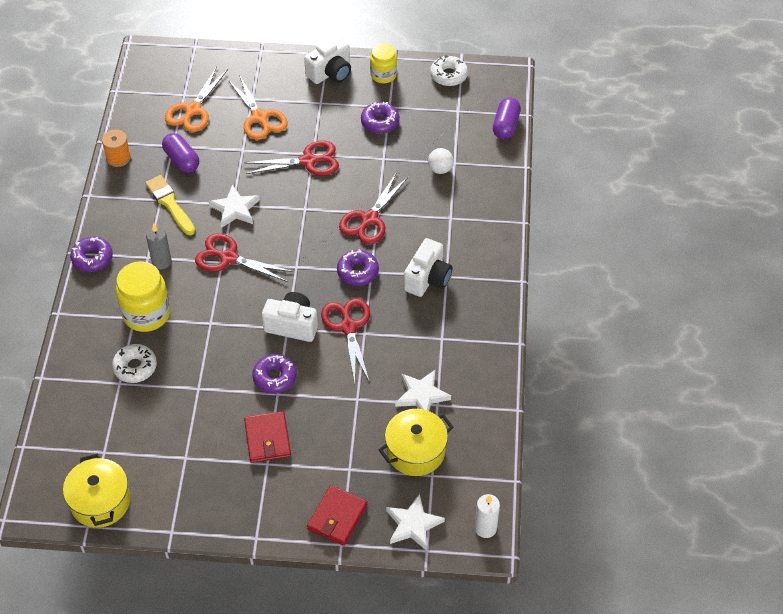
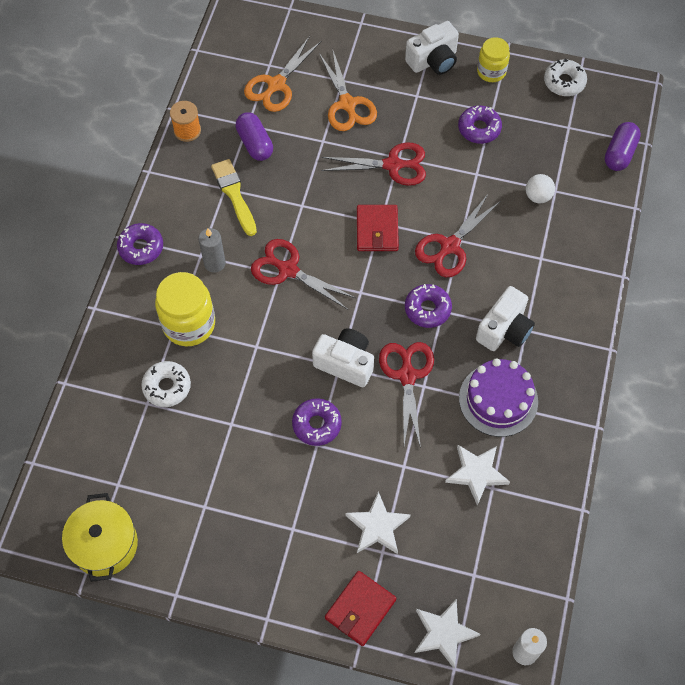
camera: 10 degrees right, 10 degrees up
white star [208,184,260,228] -> white star moved to [345,492,410,554]
red wallet [244,411,291,463] -> red wallet moved to [357,205,399,251]
yellow pot [379,409,453,476] -> none
none -> purple cake [459,358,538,437]

